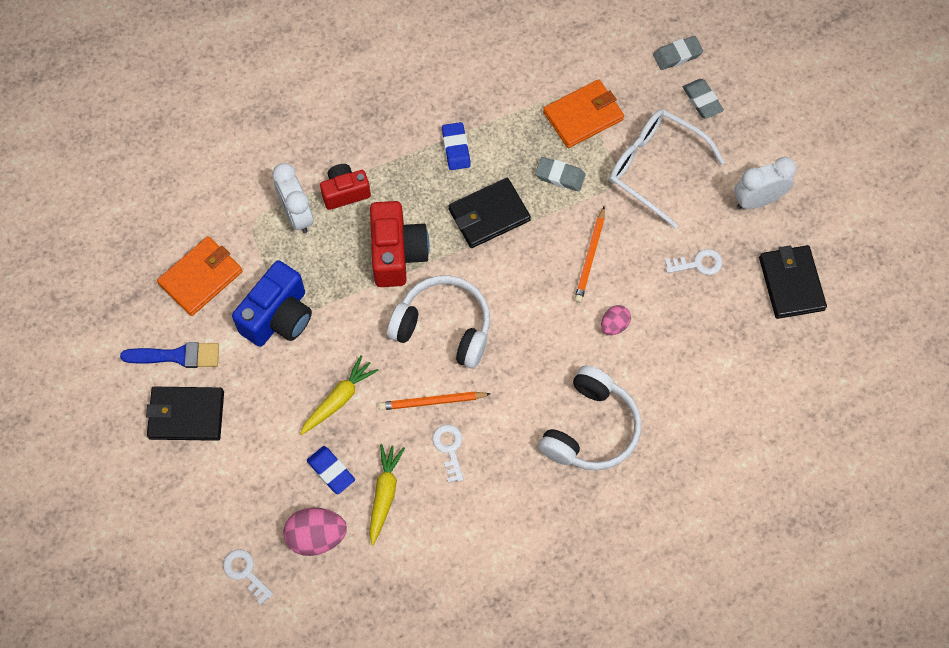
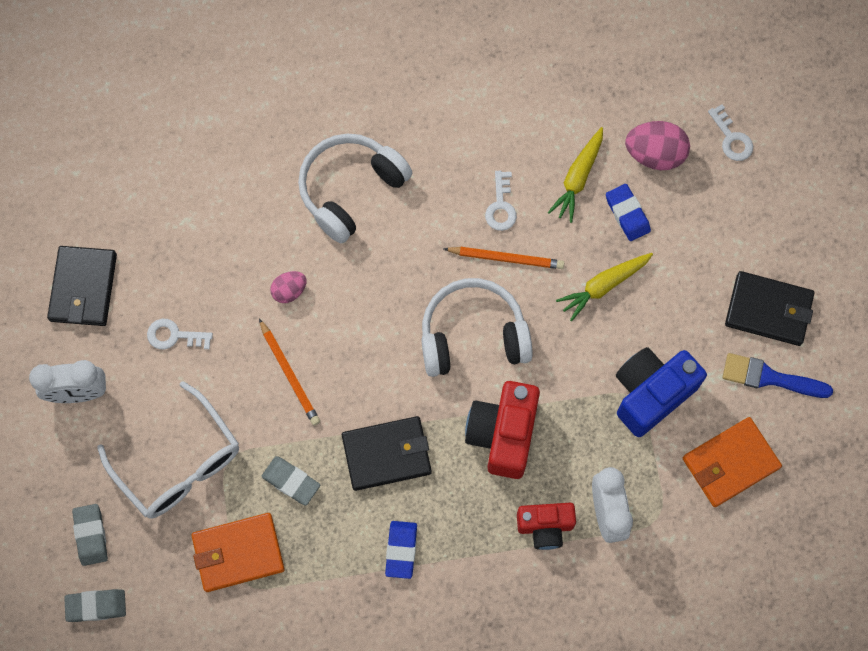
camera: 165 degrees left, 5 degrees up
white headphones [387,275,490,369] -> white headphones turned 135 degrees clockwise [421,278,533,377]
orange pencil [574,207,605,303] -> orange pencil turned 120 degrees clockwise [259,319,320,425]

